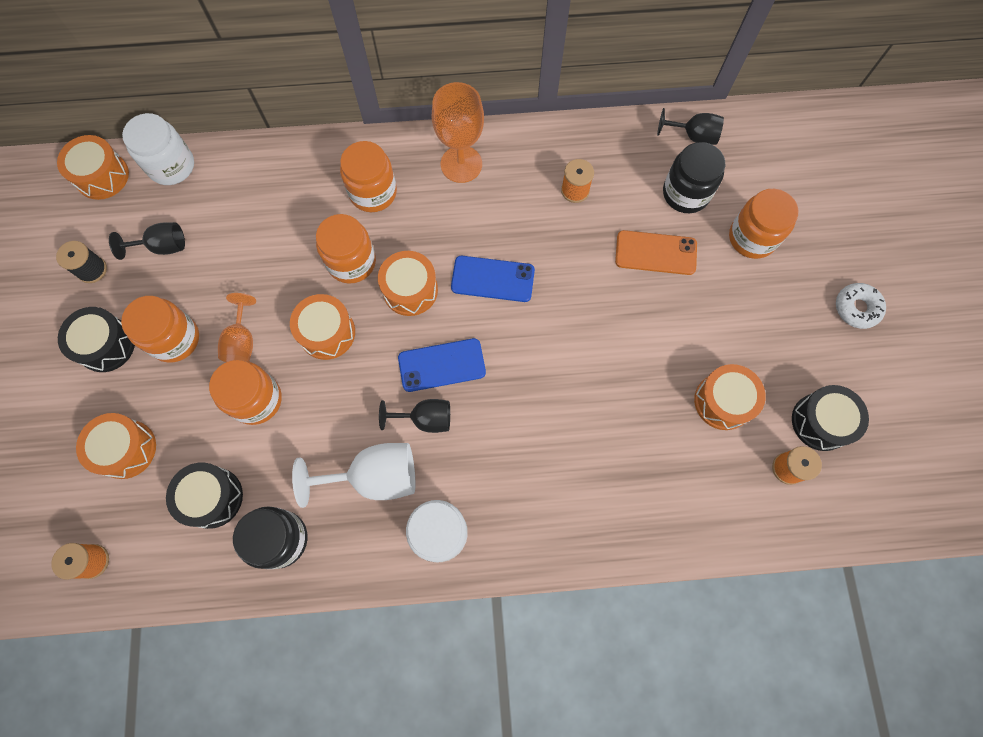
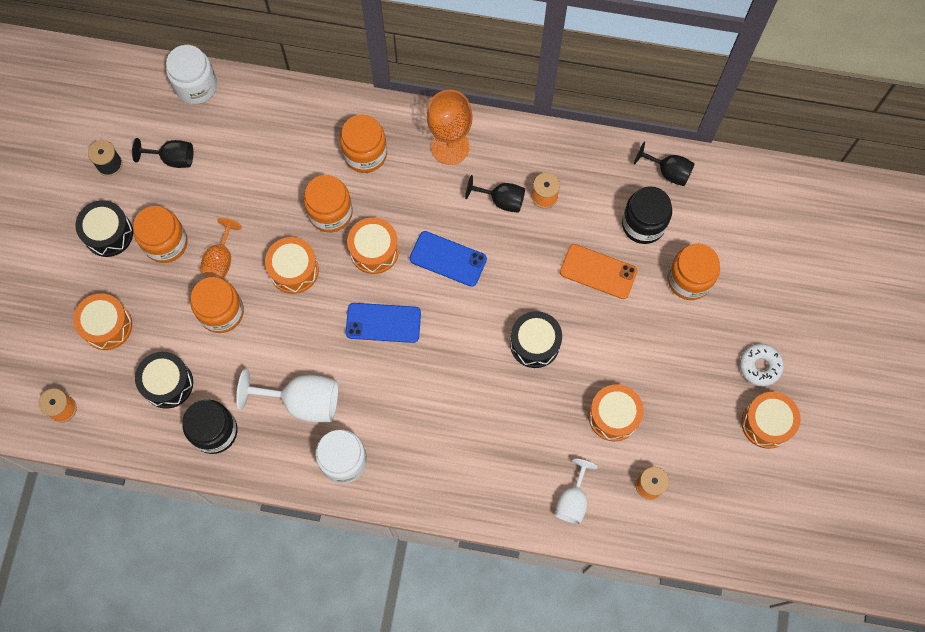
camera: 15 degrees right, 0 degrees up
orange drum [57,135,129,200] -> orange drum moved to [741,392,801,449]
black goblet [379,399,450,433] -> black goblet moved to [465,175,525,213]
black drum [792,385,869,451] -> black drum moved to [510,311,562,368]
none -> white goblet [555,458,598,524]

